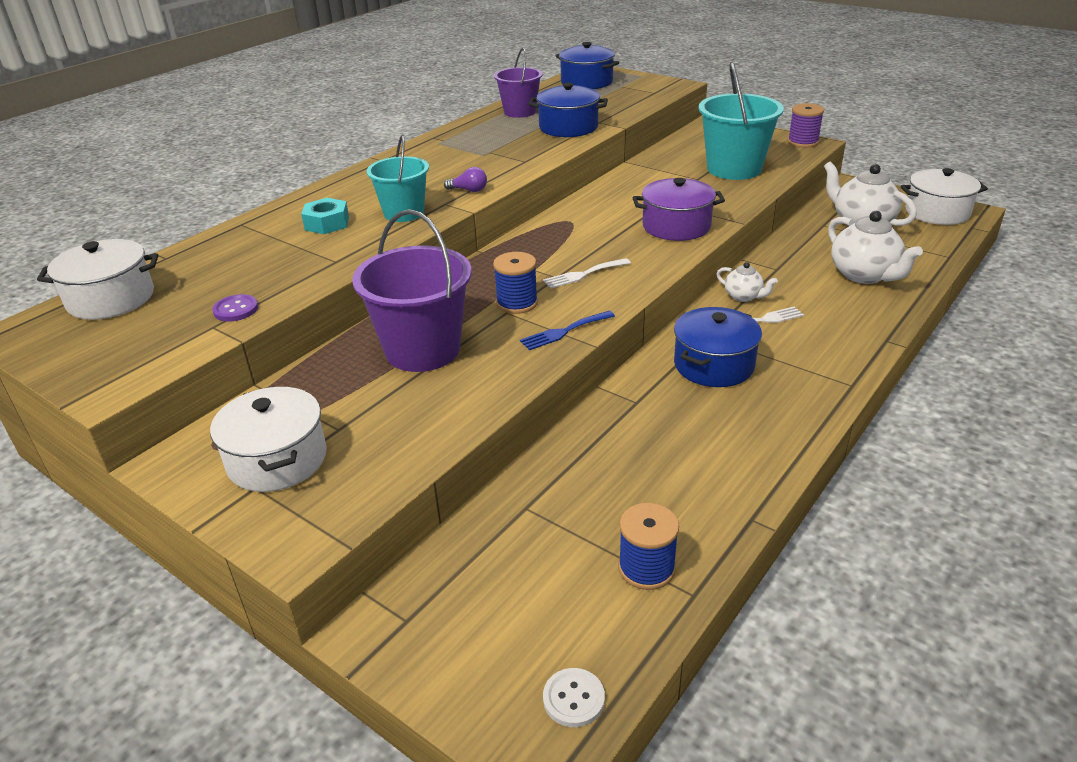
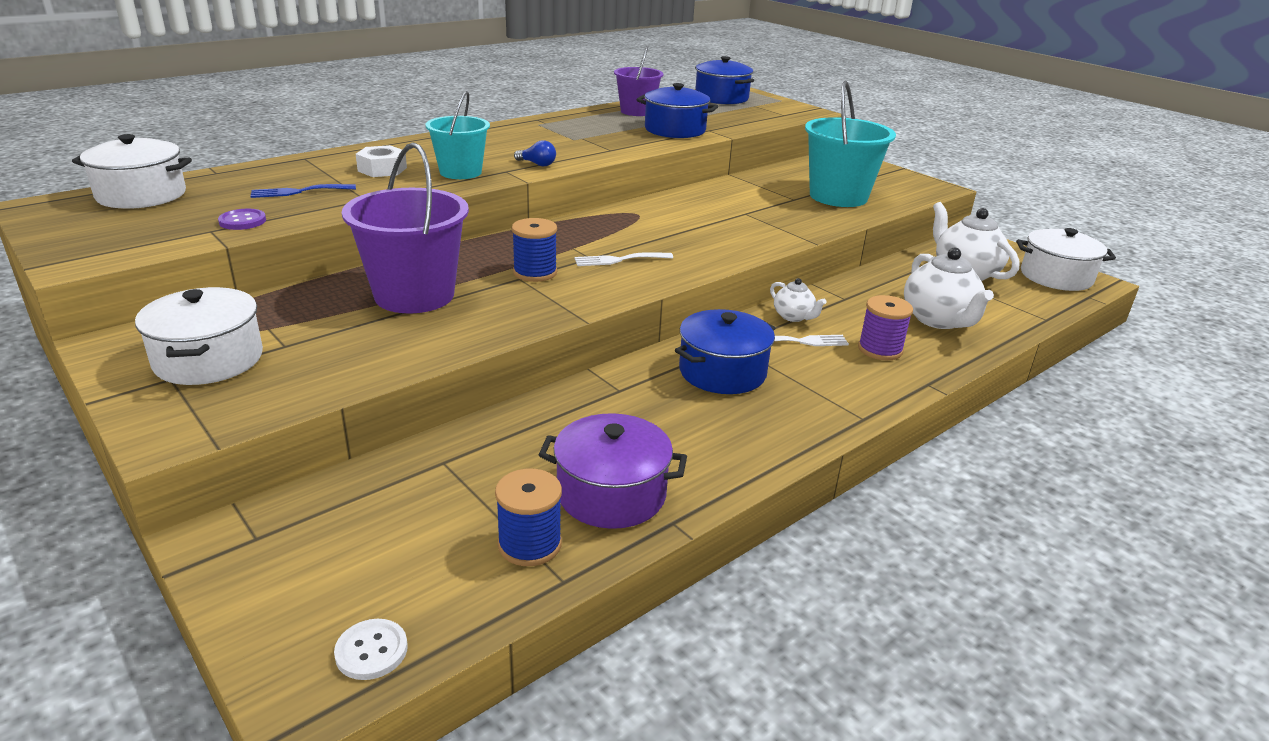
camera: 10 degrees right, 5 degrees down
turquoise nut [301,198,349,234] -> white nut [356,145,407,177]
purple light bulb [444,167,487,192] -> blue light bulb [514,140,556,166]
blue fork [520,311,615,350] -> blue fork moved to [250,184,356,198]
purple pot [632,178,725,241] -> purple pot moved to [539,413,687,529]
purple spool [788,103,824,148] -> purple spool moved to [858,295,913,360]

